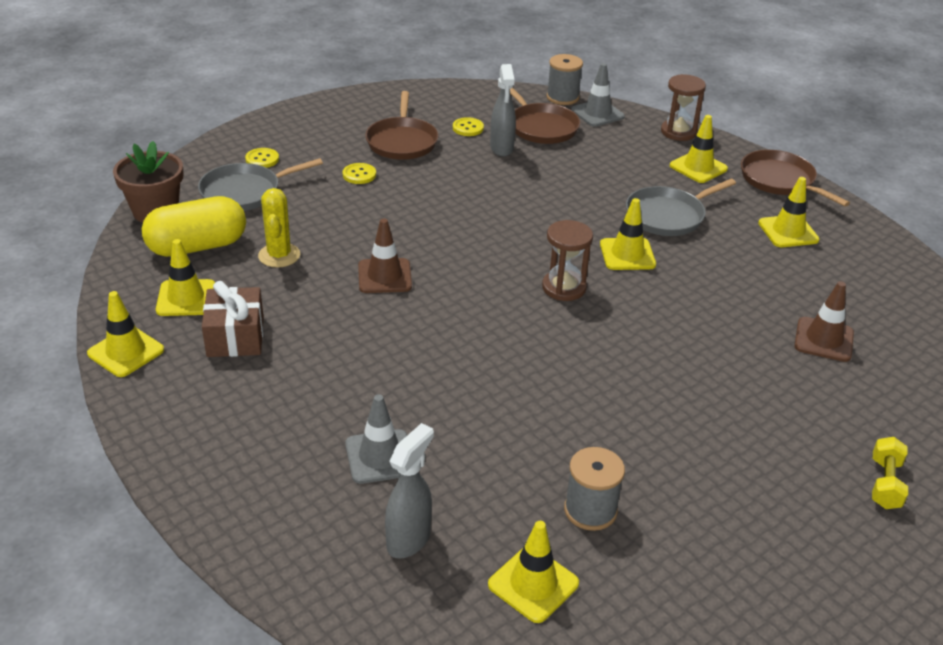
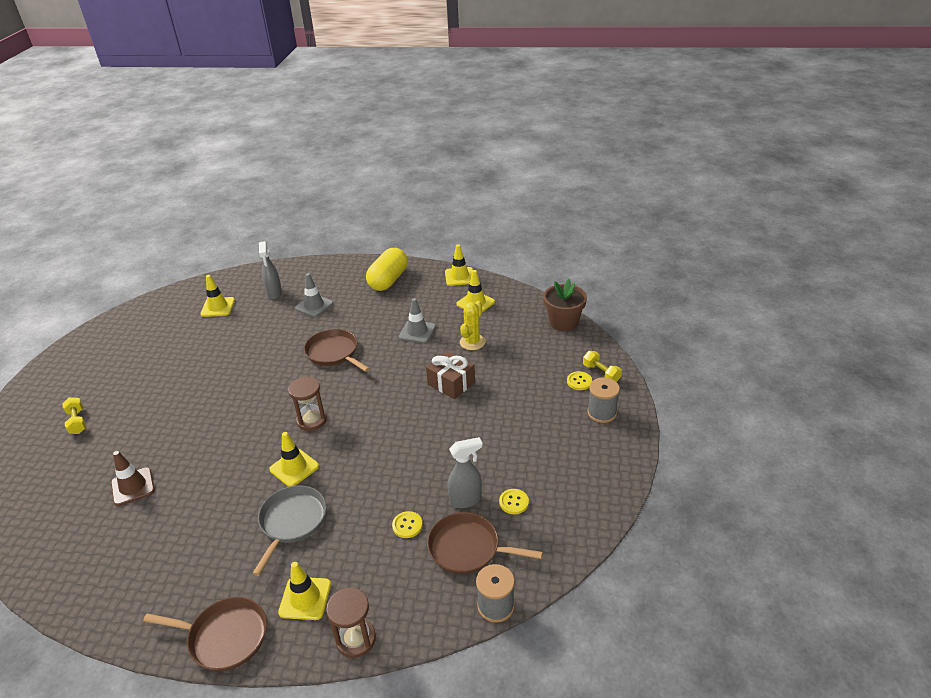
camera: 140 degrees right, 0 degrees up
yellow capsule [142,196,246,257] -> yellow capsule moved to [366,248,408,291]
grey pan [198,158,323,211] -> none
brown gift [202,281,264,357] -> brown gift moved to [426,351,475,399]
yellow cactus [258,188,300,268] -> yellow cactus turned 75 degrees clockwise [460,301,486,350]
yellow button [343,163,376,184] -> yellow button moved to [392,511,423,538]
brown traffic cone [358,218,412,293] -> none
brown pan [365,91,439,160] -> brown pan moved to [304,329,370,372]
grey spray bottle [490,64,516,157] -> grey spray bottle turned 120 degrees clockwise [447,437,483,508]
grey spool [564,447,625,531] -> grey spool moved to [587,377,620,423]
grey traffic cone [571,63,625,127] -> grey traffic cone moved to [399,298,436,343]
yellow traffic cone [758,177,820,247] -> none
none -> yellow dumbbell [583,351,622,382]

